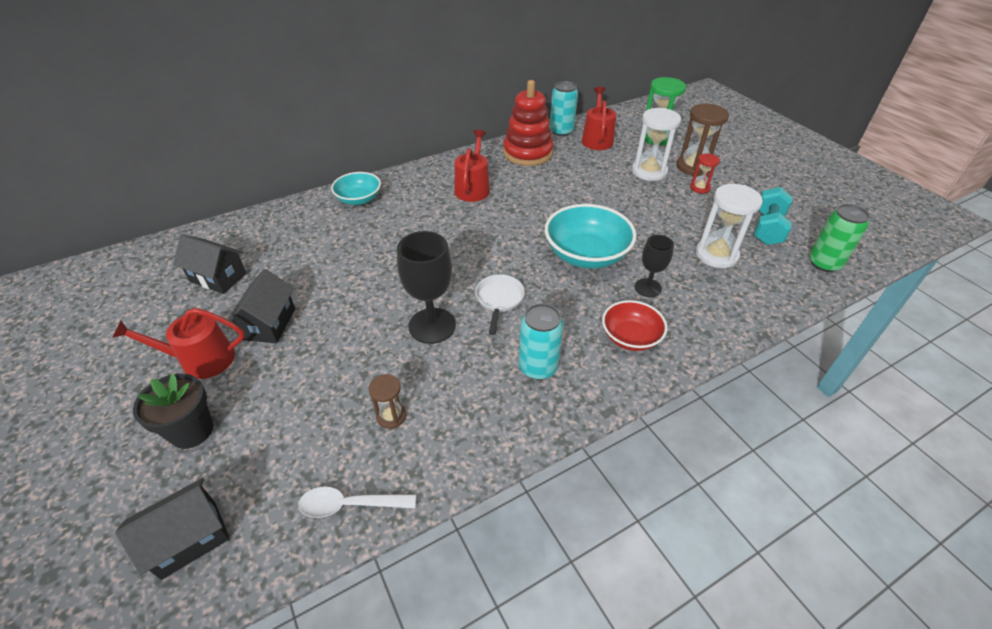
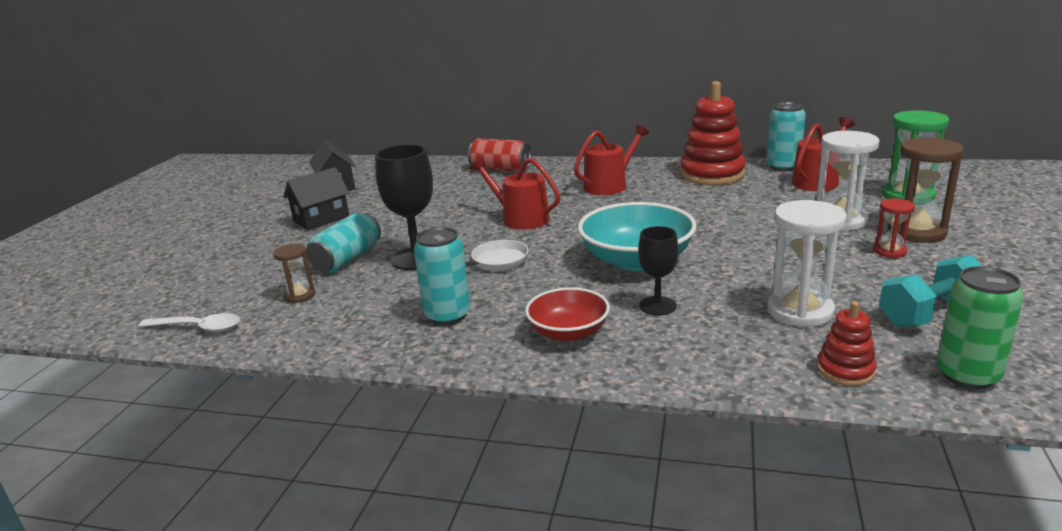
camera: 45 degrees right, 20 degrees down
red watering can [112,308,245,379] -> red watering can moved to [470,158,560,230]
black house [115,478,230,580] -> none
black flower pot [133,373,213,449] -> none
white spoon [298,487,416,518] -> white spoon turned 150 degrees clockwise [138,313,240,332]
turquoise bowl [331,172,381,205] -> red can [468,139,531,172]
none -> turquoise can [306,212,381,273]
none -> red stacking toy [817,301,877,386]

